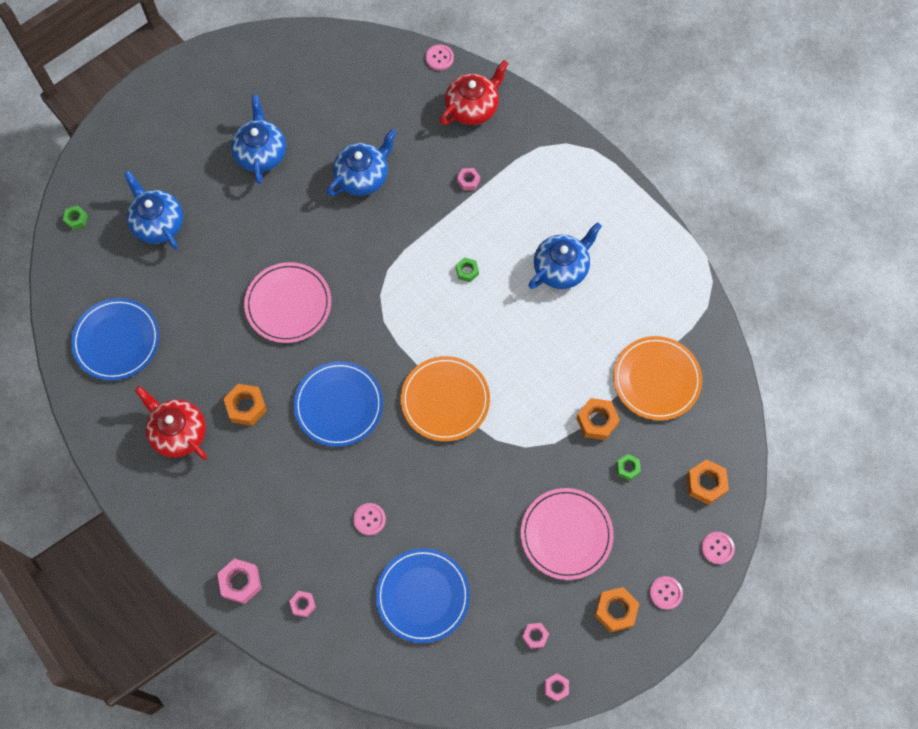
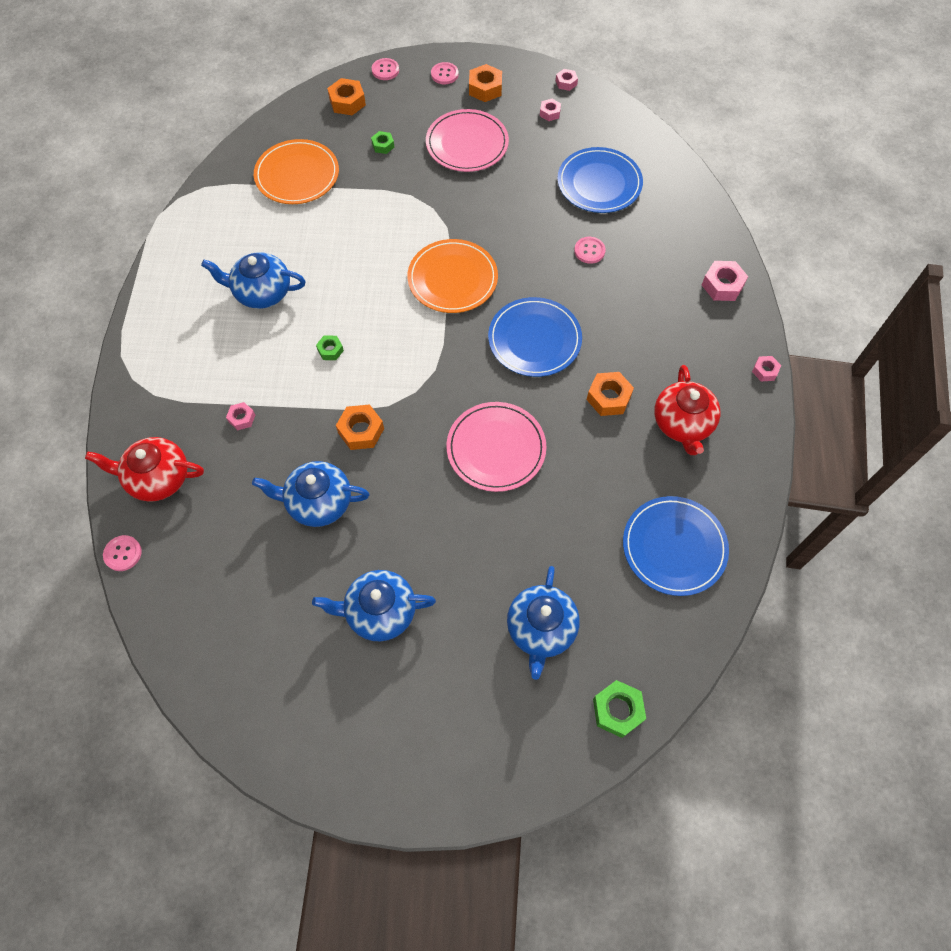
camera: 135 degrees left, 5 degrees down
green nut [63,205,88,230] -> green nut [593,680,646,738], size x1.68
blue teapot [231,95,286,184] -> blue teapot turned 45 degrees clockwise [312,570,436,641]
pink nut [289,591,316,617] -> pink nut moved to [752,356,781,381]
orange nut [576,398,620,440] -> orange nut moved to [336,404,384,450]

